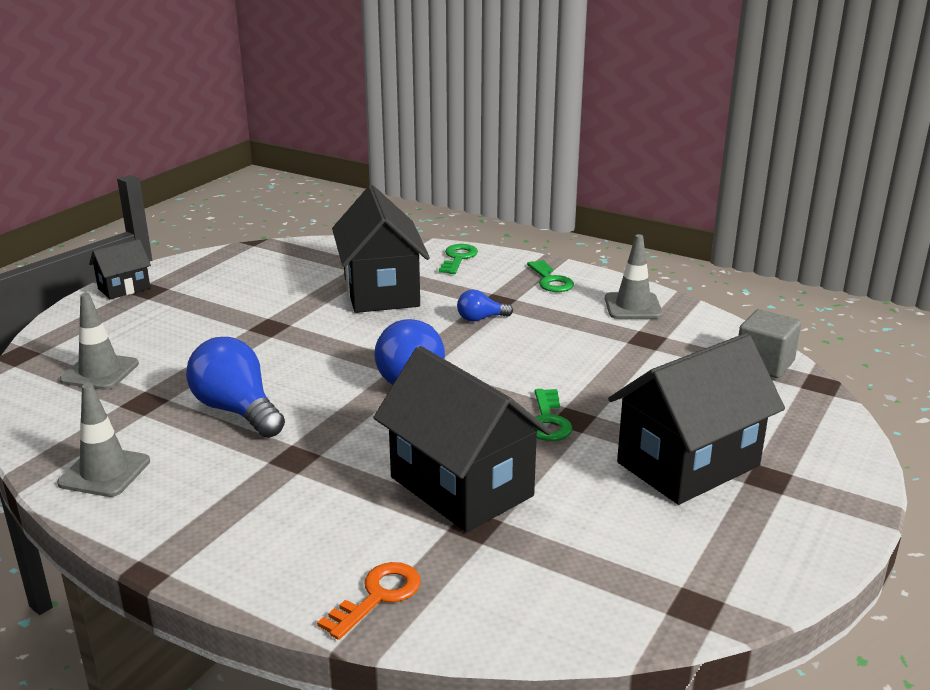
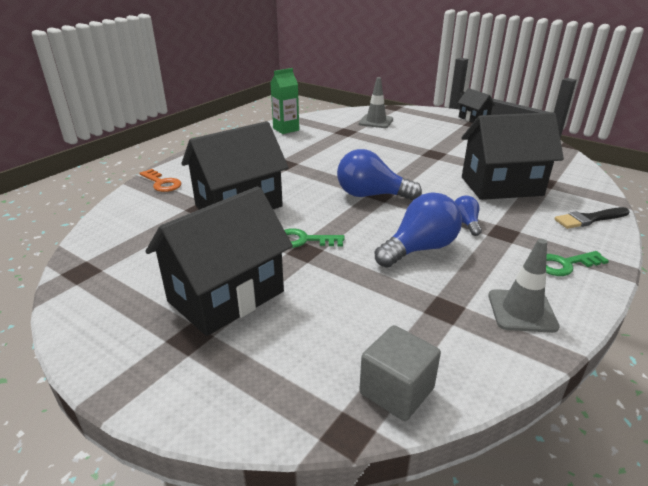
camera: 95 degrees right, 5 degrees up
grey traffic cone [57,383,150,497] -> green carton [270,68,299,134]
blue light bulb [186,337,285,438] -> blue light bulb moved to [375,192,462,268]
green key [439,244,478,274] -> black brush [554,207,630,229]
black house [608,333,785,505] -> black house turned 75 degrees clockwise [146,186,293,336]

